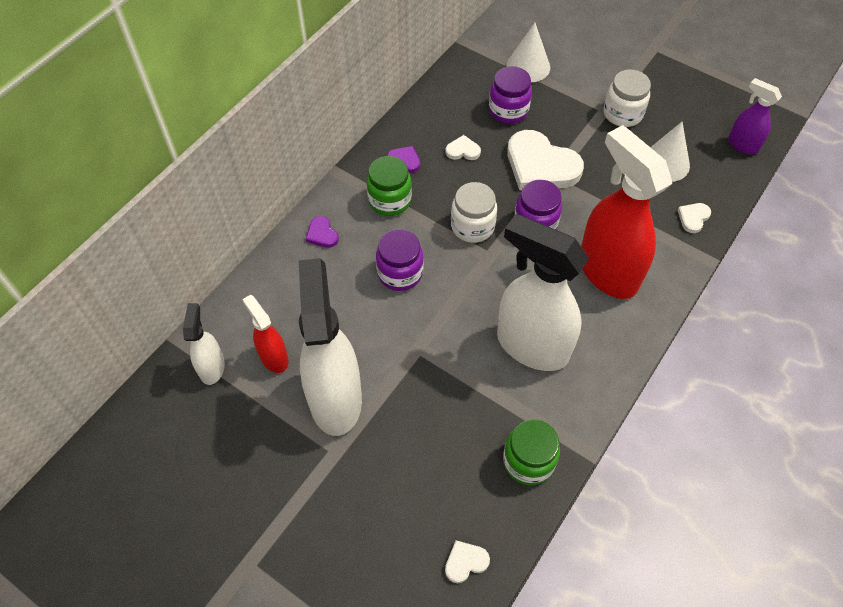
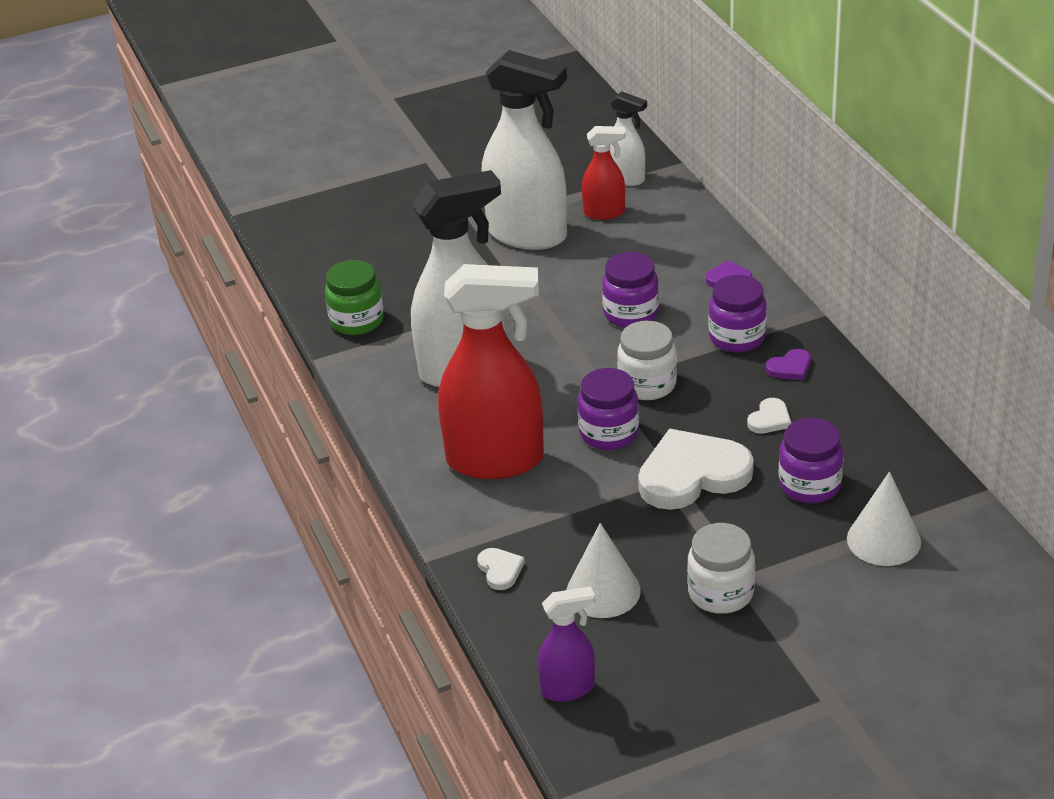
camera: 125 degrees right, 20 degrees down
green jar [367,156,412,216] -> purple jar [709,275,767,352]
white heart [445,540,490,583] -> none

